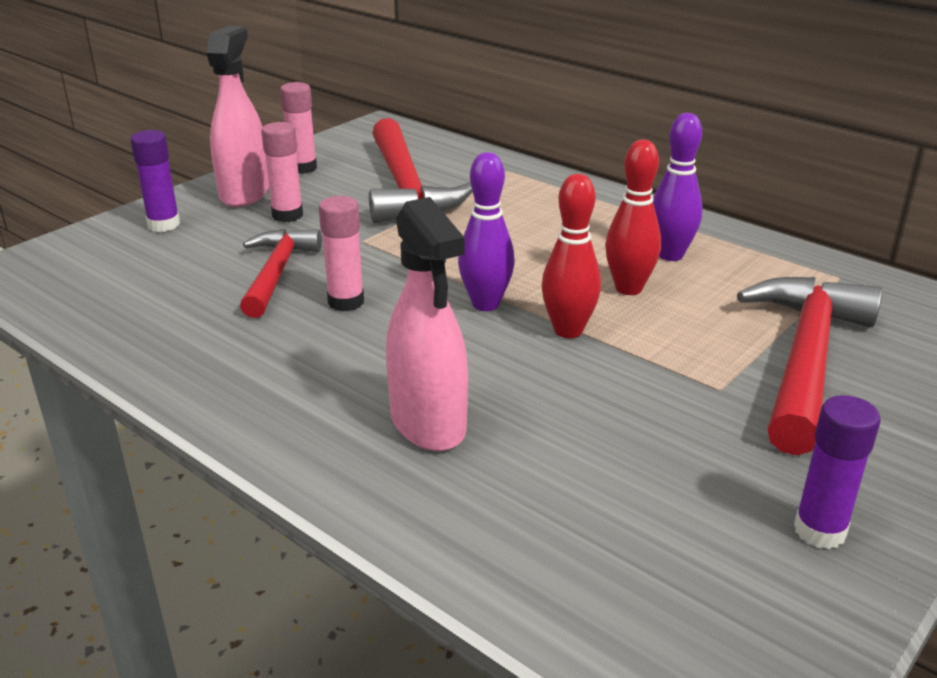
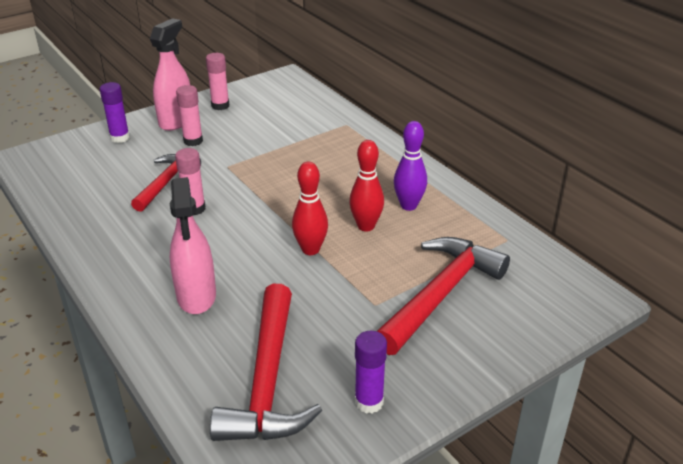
camera: 15 degrees right, 5 degrees up
red hammer [369,118,473,223] -> red hammer moved to [210,284,322,441]
purple bowling pin [458,152,515,311] -> none

